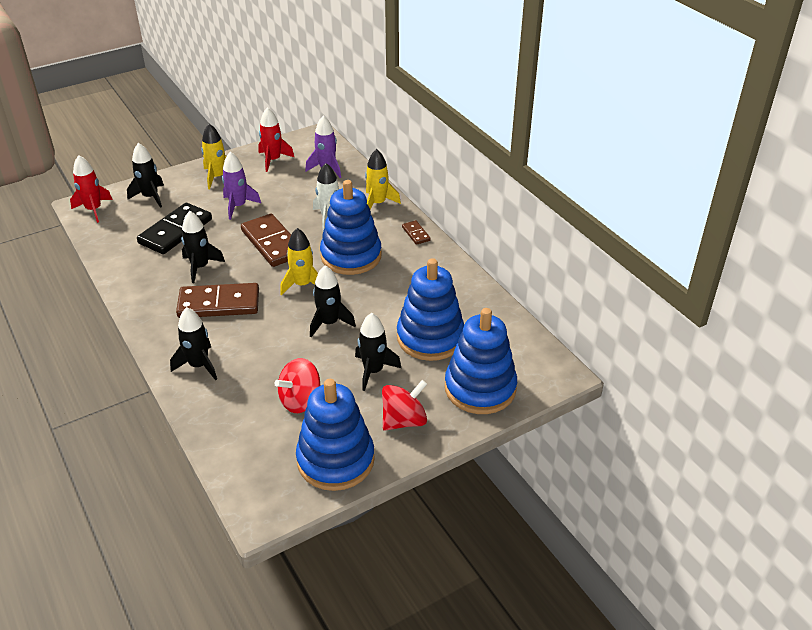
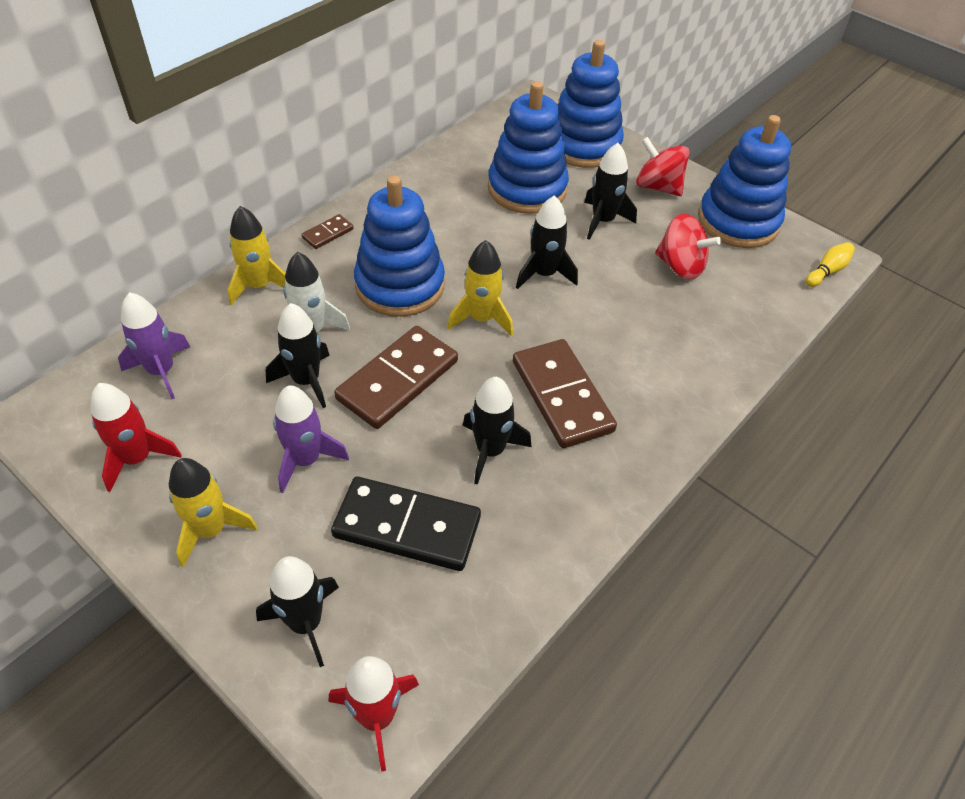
camera: 110 degrees left, 10 degrees up
black rocket [170,307,217,380] -> black rocket moved to [266,303,330,408]
none -> yellow bowling pin [806,242,855,287]

